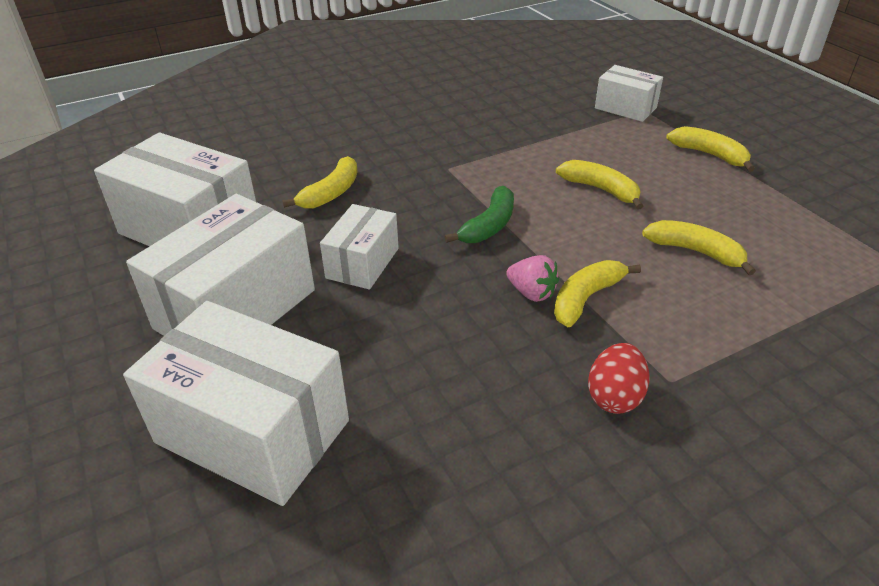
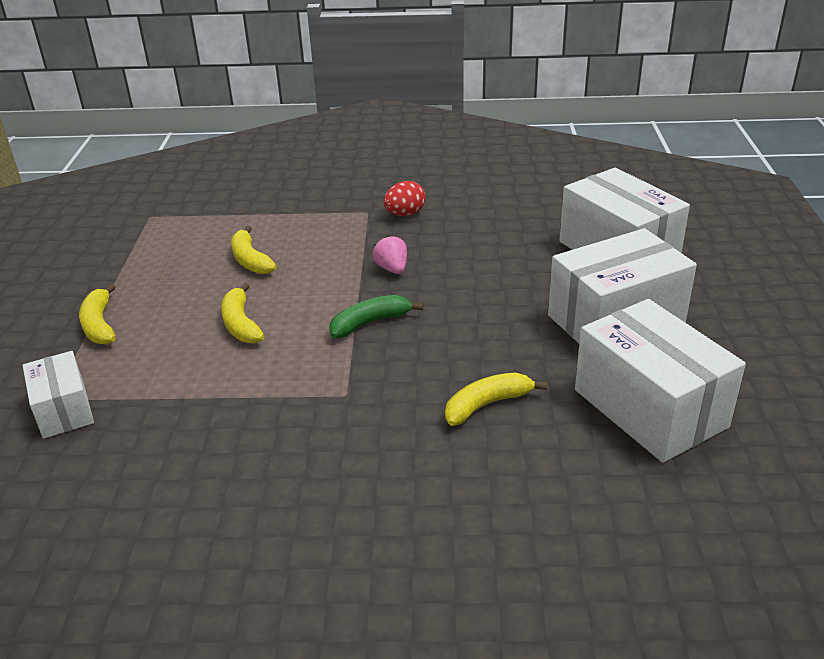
camera: 150 degrees left, 5 degrees down
white box [320,204,399,289] -> none
yellow banana [554,260,641,327] -> none

